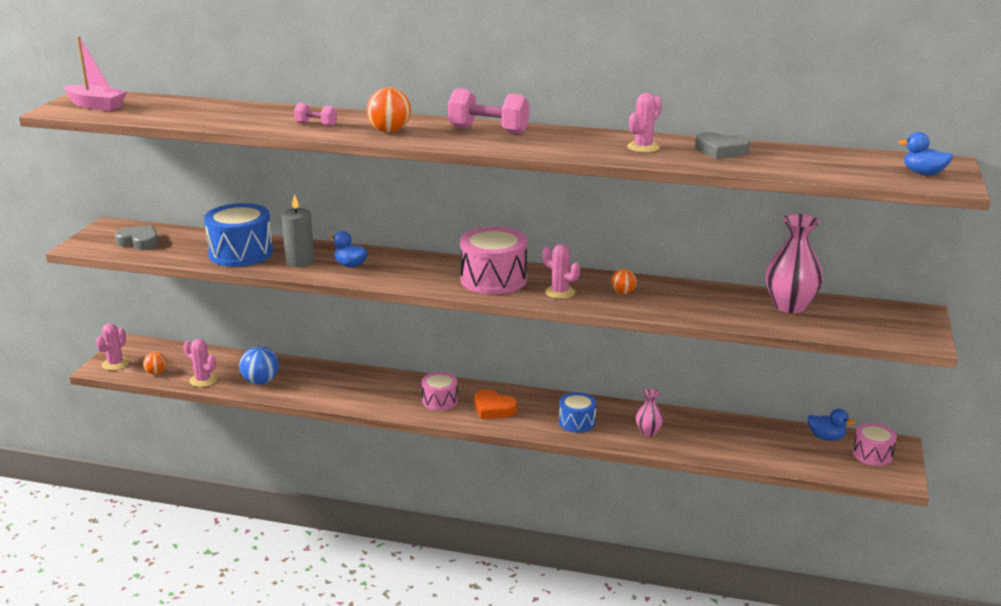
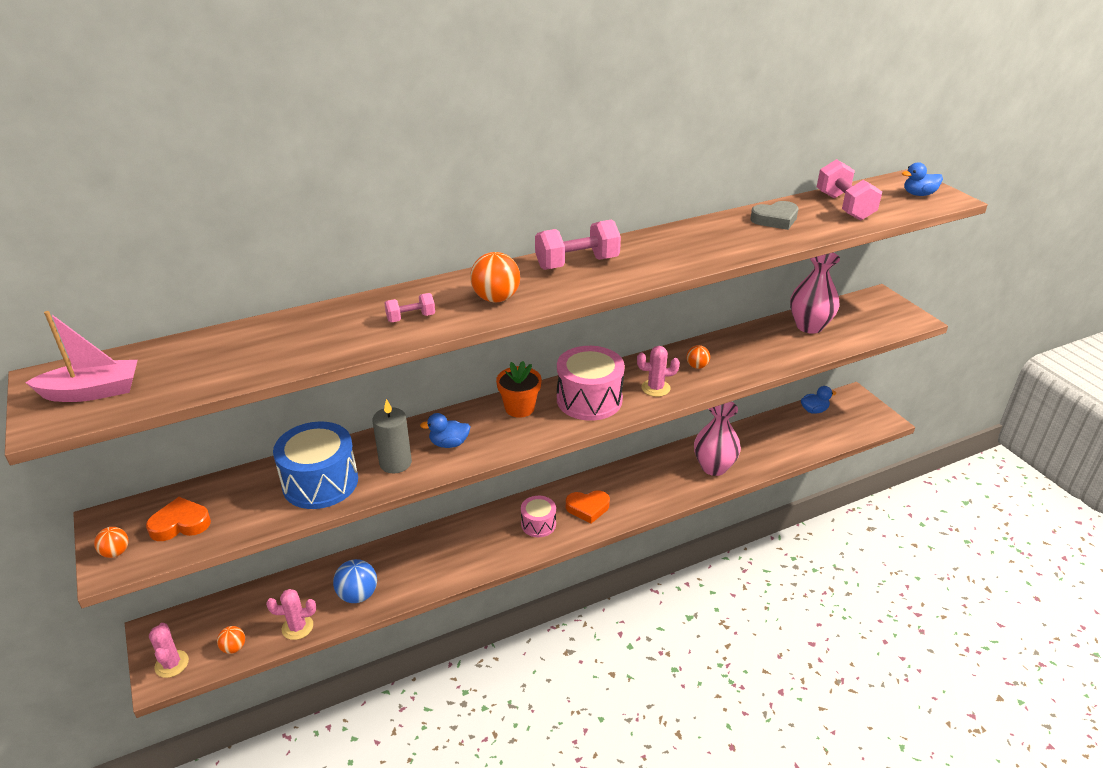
camera: 40 degrees left, 10 degrees up
grey heart [115,225,159,250] -> orange heart [146,497,211,541]
blue drum [559,392,596,433] -> none
pink cactus [627,93,662,153] -> none
pink vase [636,389,663,437] -> pink vase [694,402,741,476], size x1.90
pink drum [853,423,897,466] -> none
none -> orange ball [94,527,129,558]
none -> orange flower pot [496,361,541,418]
none -> pink dumbbell [817,159,882,220]

